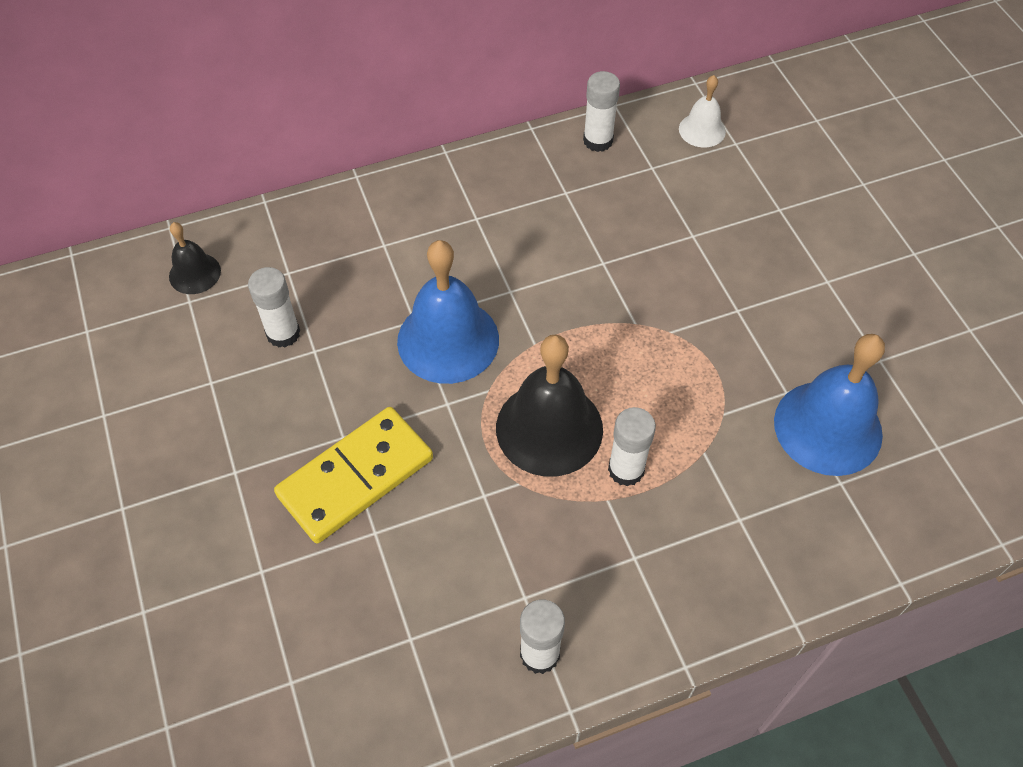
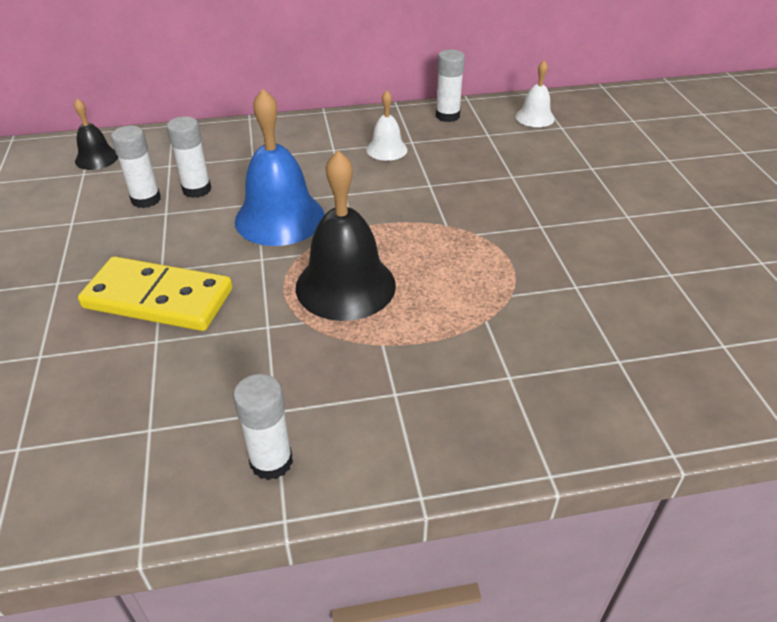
camera: 10 degrees right, 15 degrees down
yellow domino [274,407,433,543] -> yellow domino turned 45 degrees clockwise [78,256,232,331]
white glue stick [608,407,656,486] -> white glue stick moved to [167,116,211,198]
blue bell [774,334,885,476] -> none
none -> white bell [366,90,408,161]

